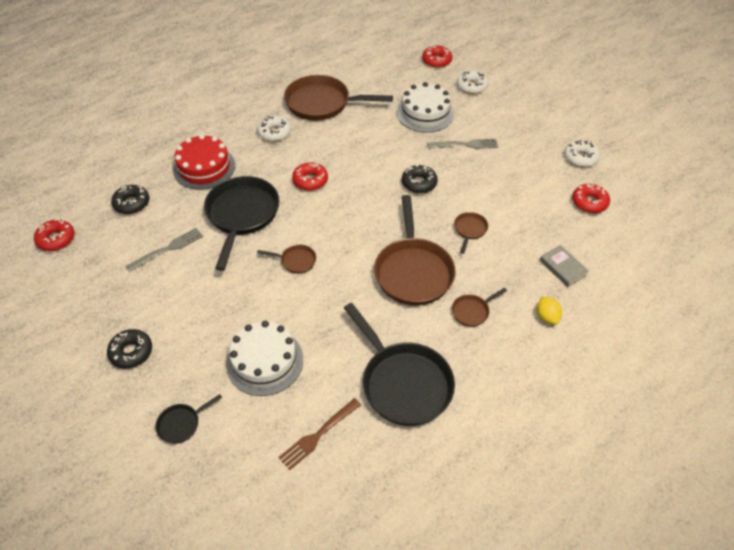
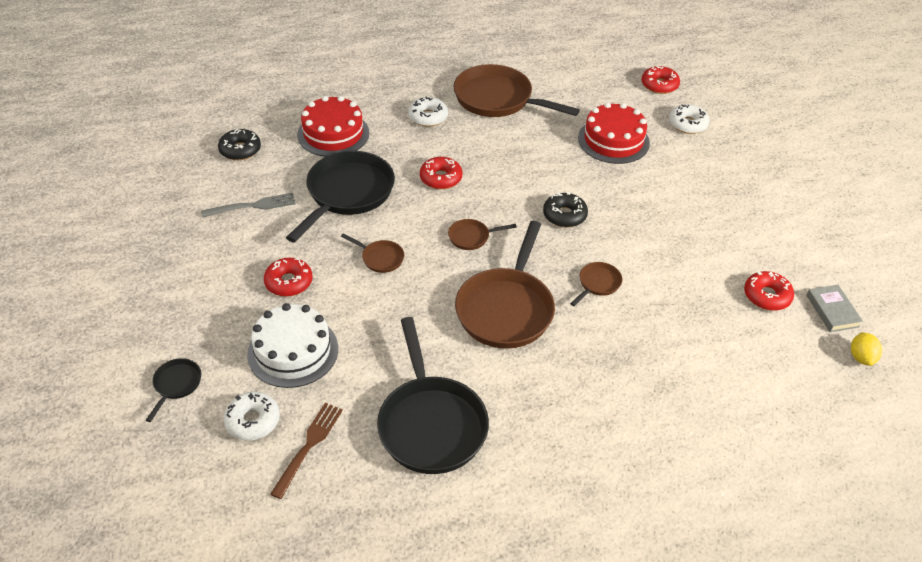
camera: 20 degrees right, 5 degrees down
red donut [34,219,75,251] -> red donut moved to [264,258,313,297]
black donut [107,329,152,369] -> none
black pan [156,394,222,444] -> black pan turned 120 degrees clockwise [146,358,201,422]
brown fork [278,398,361,470] -> brown fork turned 135 degrees clockwise [270,403,343,499]
white cake [397,82,454,133] -> red cake [578,102,650,164]
grey fork [427,139,498,149] -> none
brown pan [452,288,507,327] -> brown pan moved to [448,219,517,250]
yellow lemon [537,297,562,324] -> yellow lemon moved to [851,332,882,366]
grey book [540,245,589,287] -> grey book moved to [806,285,863,332]
white donut [564,140,600,167] -> white donut moved to [224,392,280,441]

